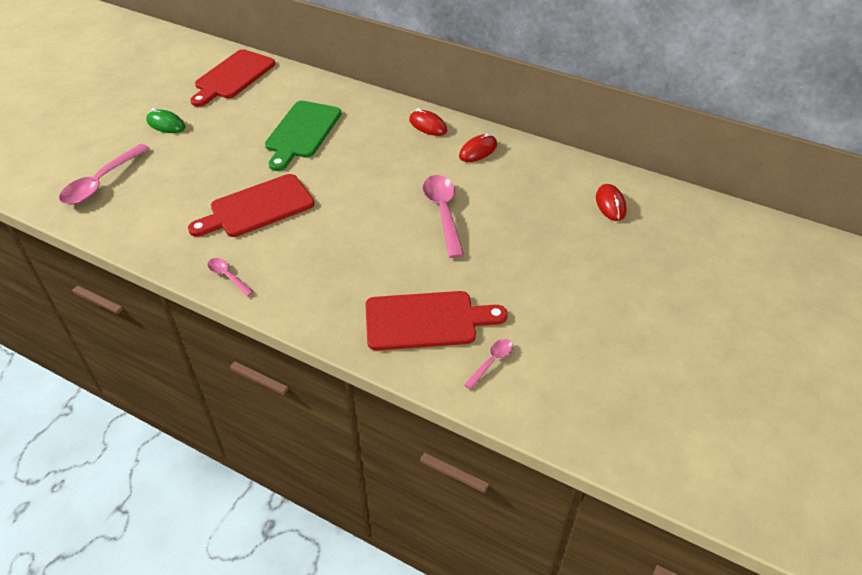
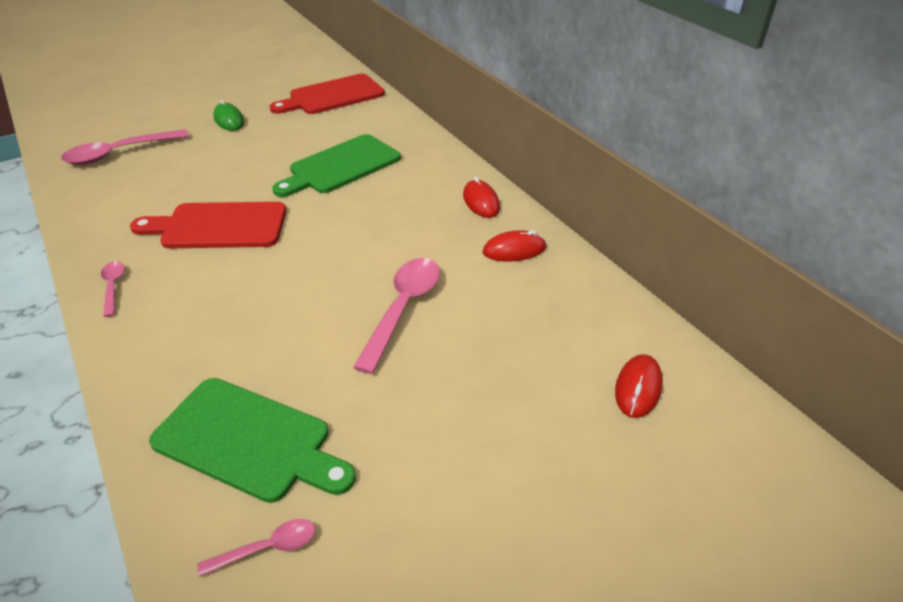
camera: 30 degrees right, 5 degrees down
red cutting board [365,291,508,351] -> green cutting board [149,378,356,503]

